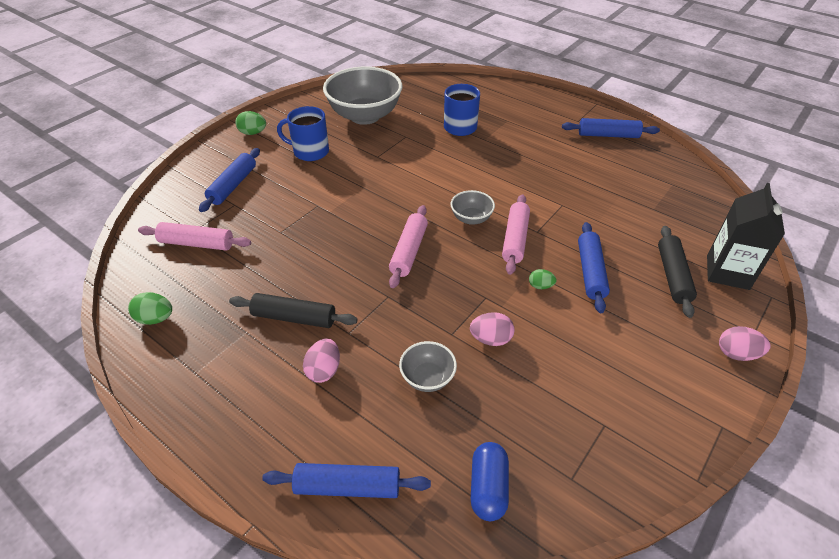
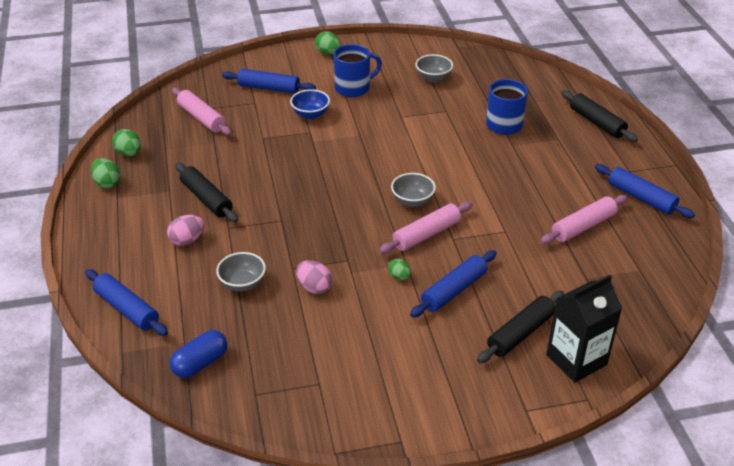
camera: 40 degrees right, 5 degrees down
blue rolling pin [199,148,260,212] -> blue rolling pin turned 45 degrees clockwise [222,69,316,94]
blue mug [277,106,329,161] -> blue mug turned 105 degrees clockwise [334,44,382,97]
grey bowl [323,67,402,125] -> grey bowl [415,54,453,82], size x0.46
pink rolling pin [389,205,428,288] -> pink rolling pin moved to [540,195,627,244]
pink egg [719,326,771,361] -> none
none -> green egg [91,158,120,188]
none -> blue bowl [290,89,330,119]
none -> black rolling pin [561,90,638,142]

